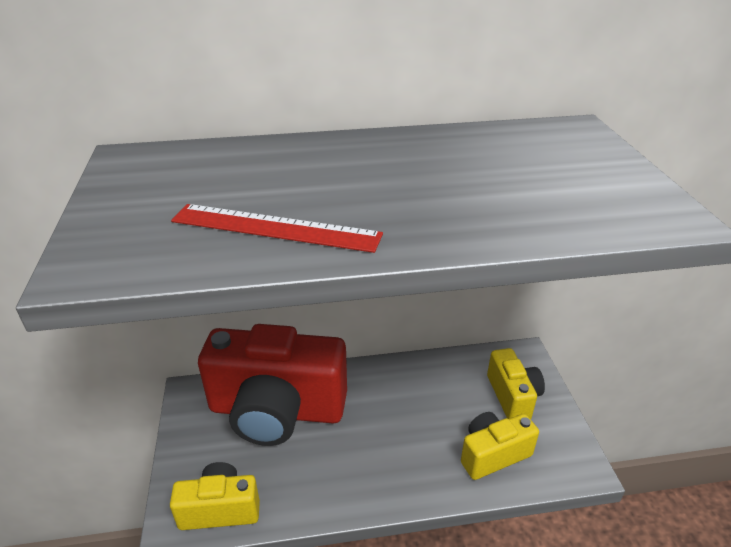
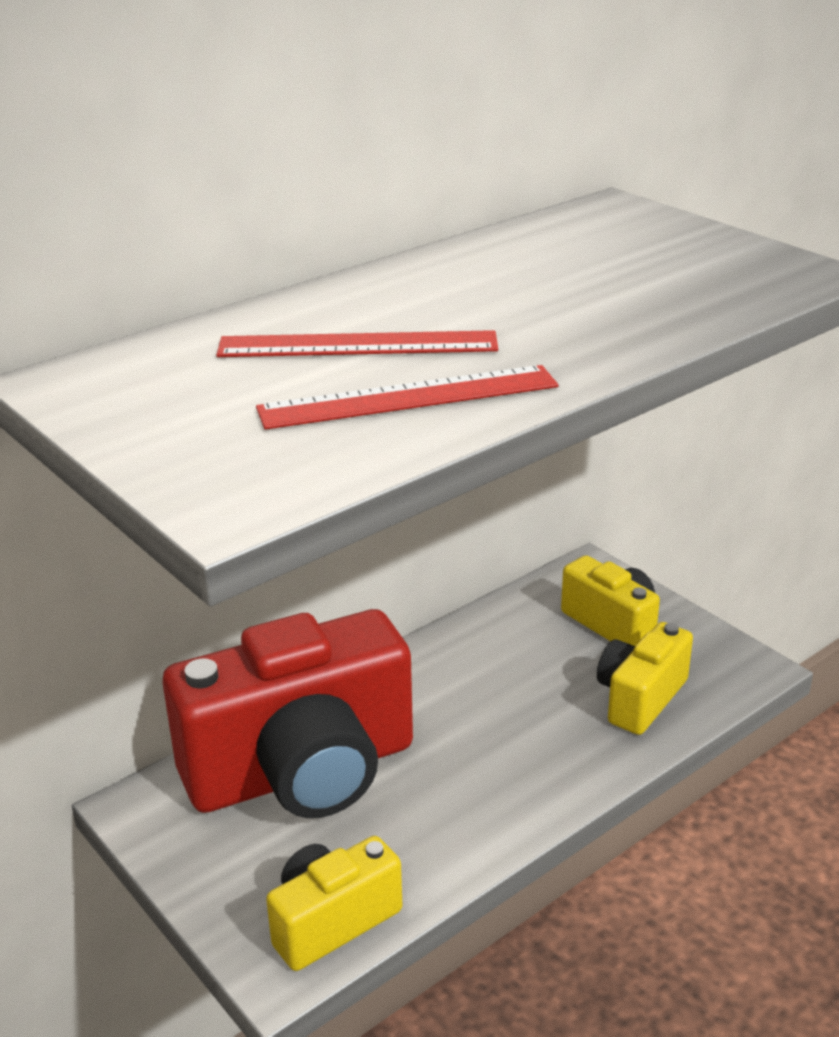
camera: 30 degrees left, 5 degrees down
none -> red ruler [216,330,498,357]

